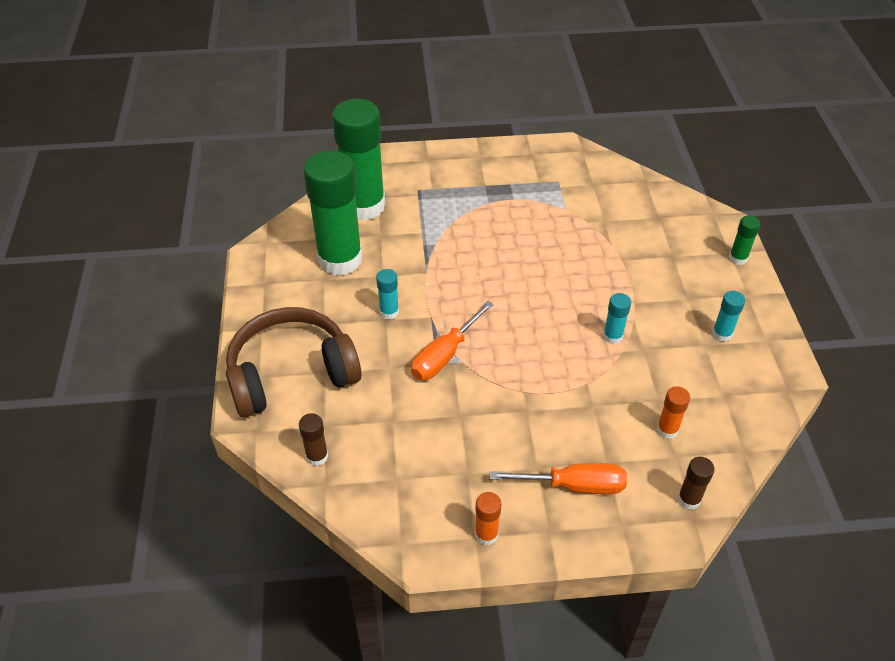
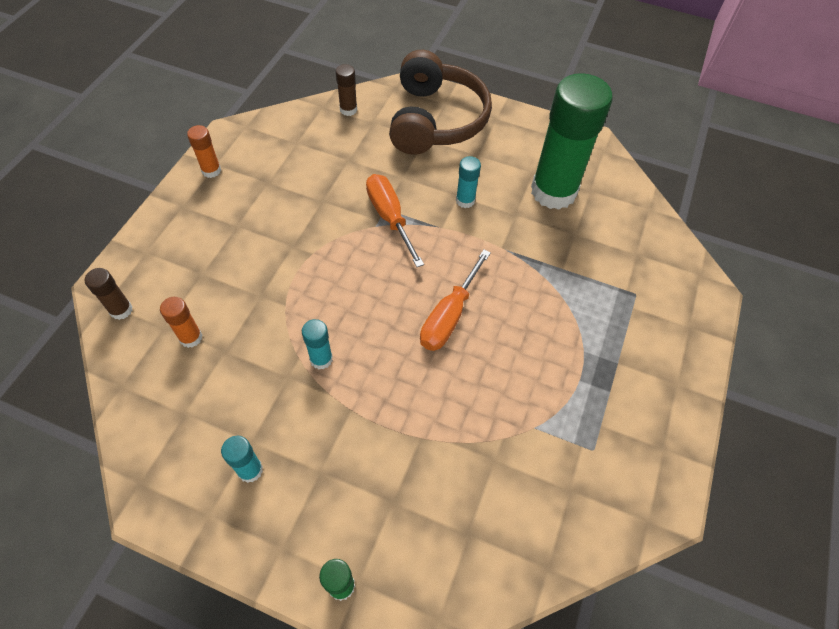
camera: 115 degrees right, 10 degrees up
green glue stick [332,99,385,220] -> none
orange screwdriver [489,463,627,494] -> orange screwdriver moved to [420,250,491,351]

